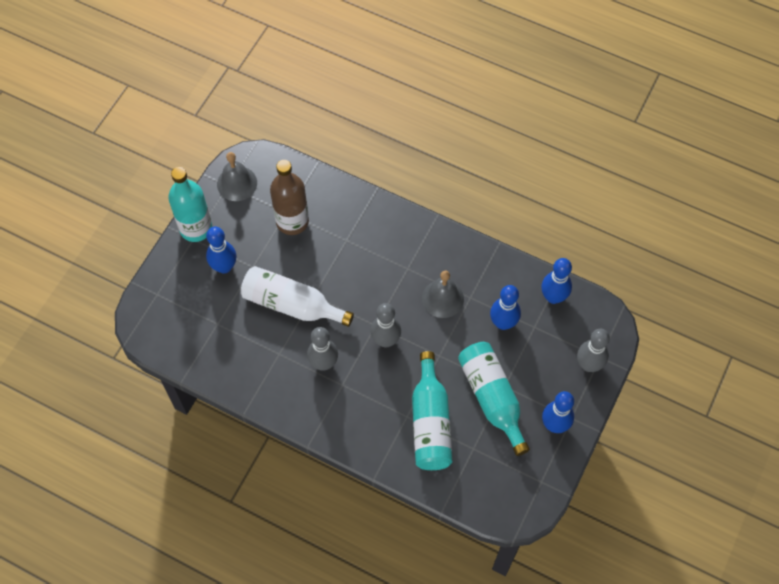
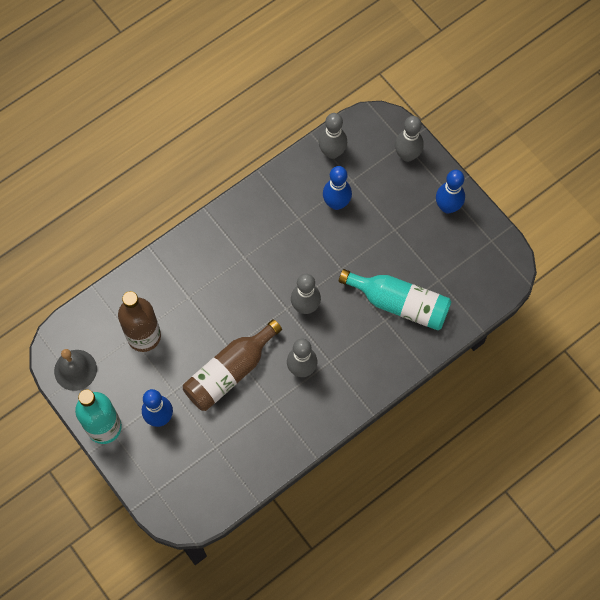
camera: 65 degrees left, 5 degrees up
white bottle [241,266,354,327] -> brown bottle [183,319,282,411]
grey bell [422,271,464,318] -> none
turquoise bottle [458,342,530,456] -> none
blue bowling pin [541,258,572,304] -> grey bowling pin [319,113,347,159]

